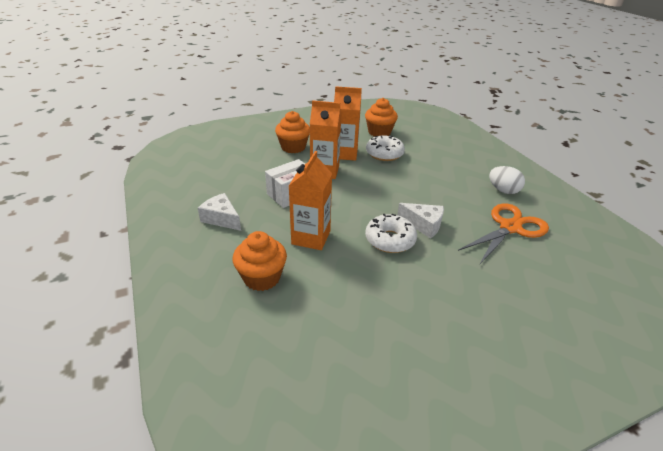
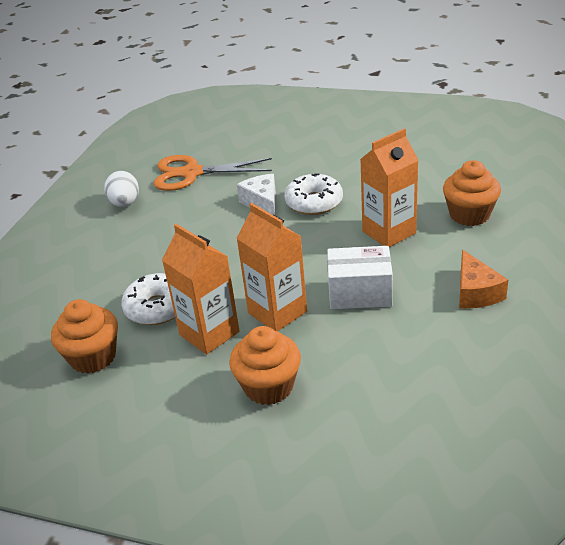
camera: 135 degrees left, 0 degrees up
white cheese [198,193,241,231] -> orange cheese [459,250,508,309]

